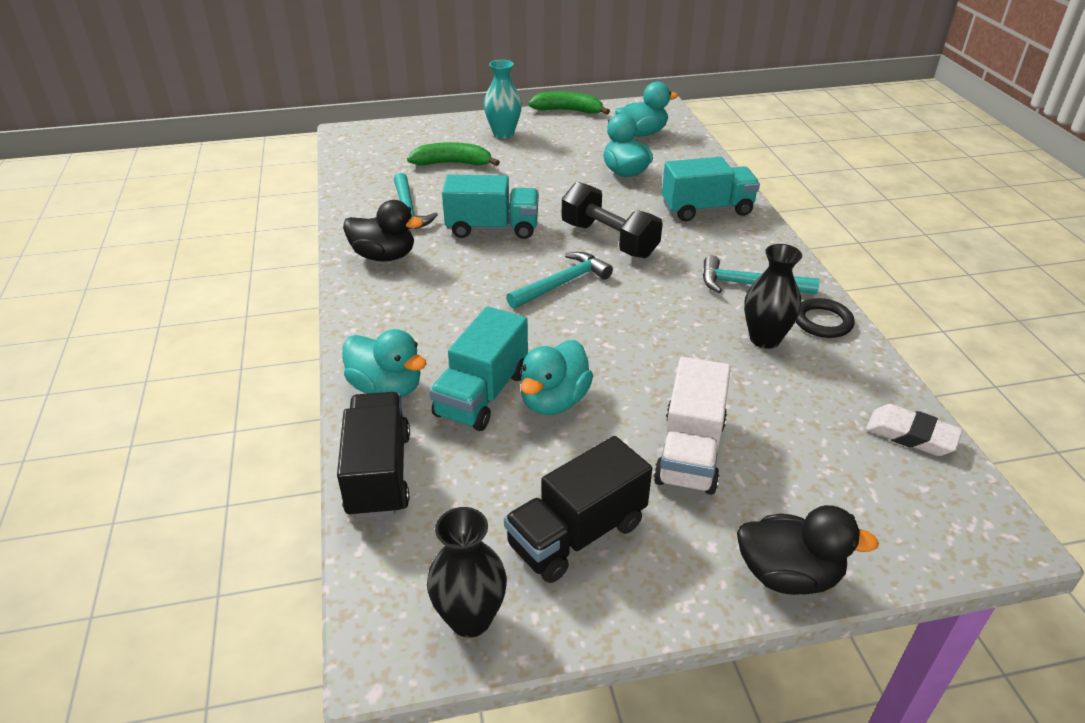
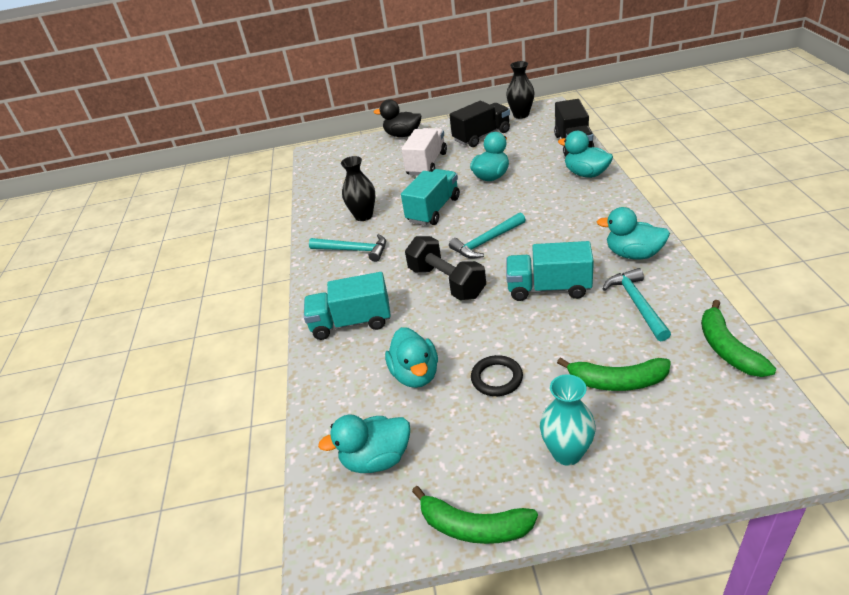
camera: 170 degrees left, 0 degrees up
black duck [343,200,423,261] -> turquoise duck [597,207,670,259]
turquoise truck [429,306,528,431] -> turquoise truck moved to [401,169,460,225]
black ring [796,298,855,338] -> black ring moved to [471,355,523,396]
white eraser [866,404,963,456] -> none
none -> green banana [701,300,776,377]

